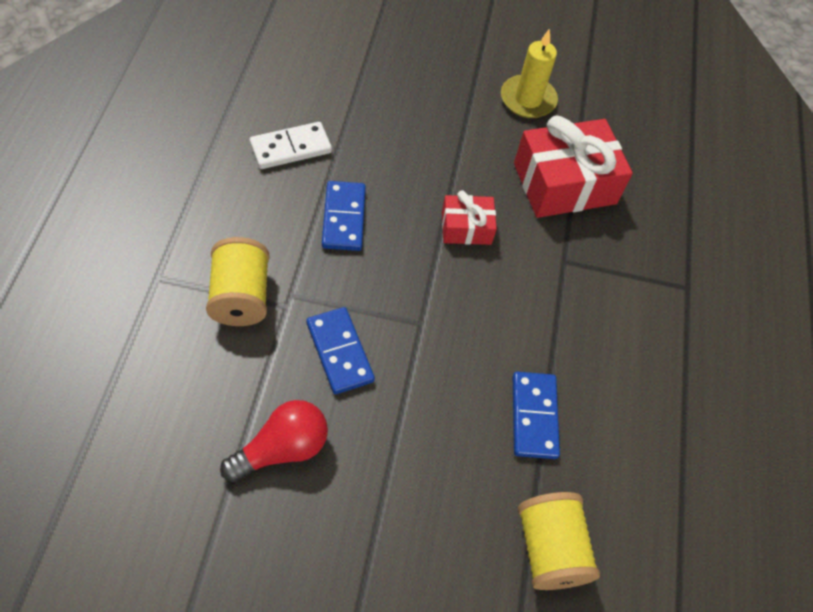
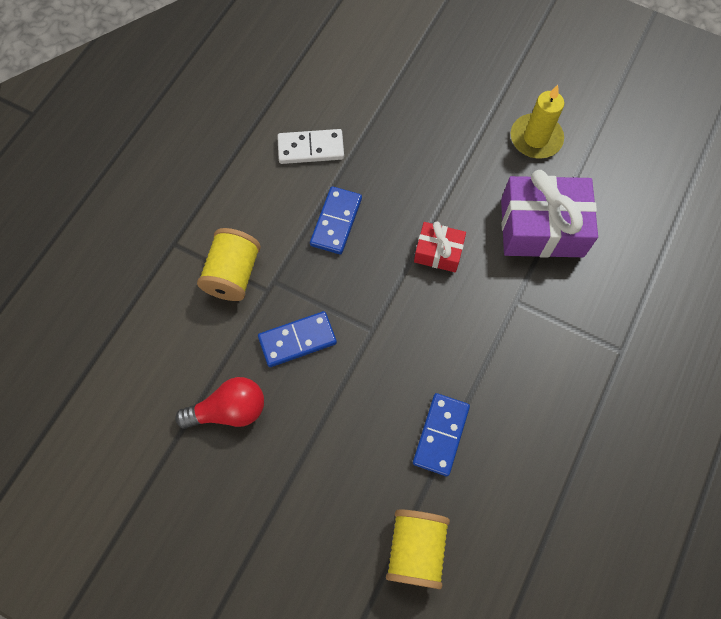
camera: 25 degrees right, 10 degrees up
blue domino [307,307,375,394] -> blue domino turned 75 degrees clockwise [258,311,337,367]
red gift [514,115,633,218] -> purple gift [501,170,598,258]

